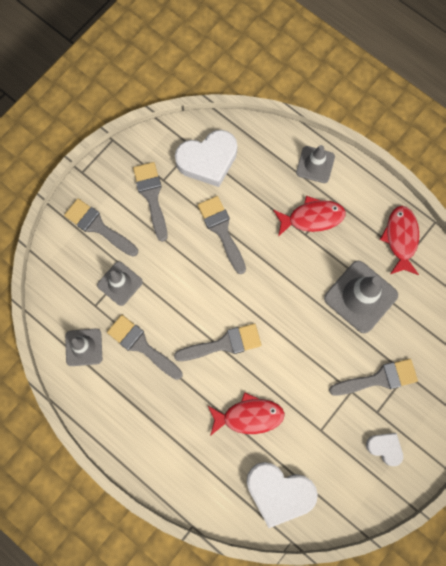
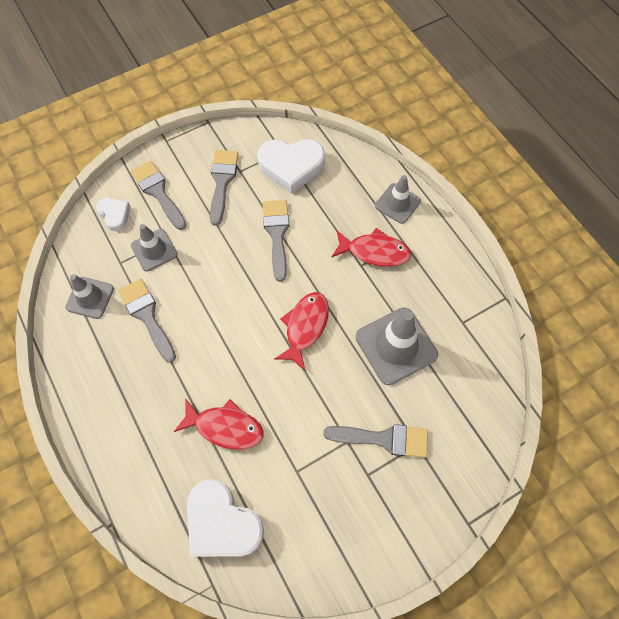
camera: 20 degrees right, 10 degrees down
grey brush [174,323,261,361] -> none
white heart [366,433,403,466] -> white heart moved to [96,198,131,231]
red fish [380,206,419,275] -> red fish moved to [274,292,329,370]

